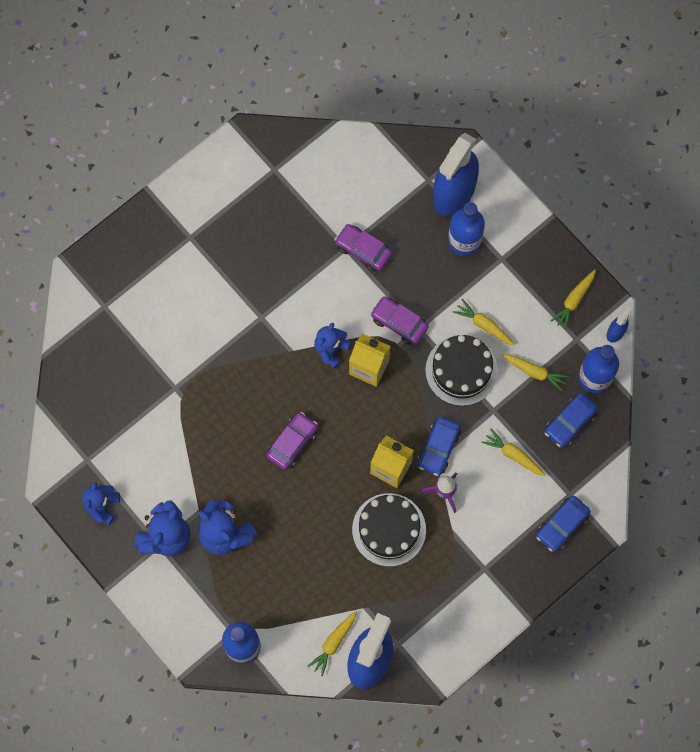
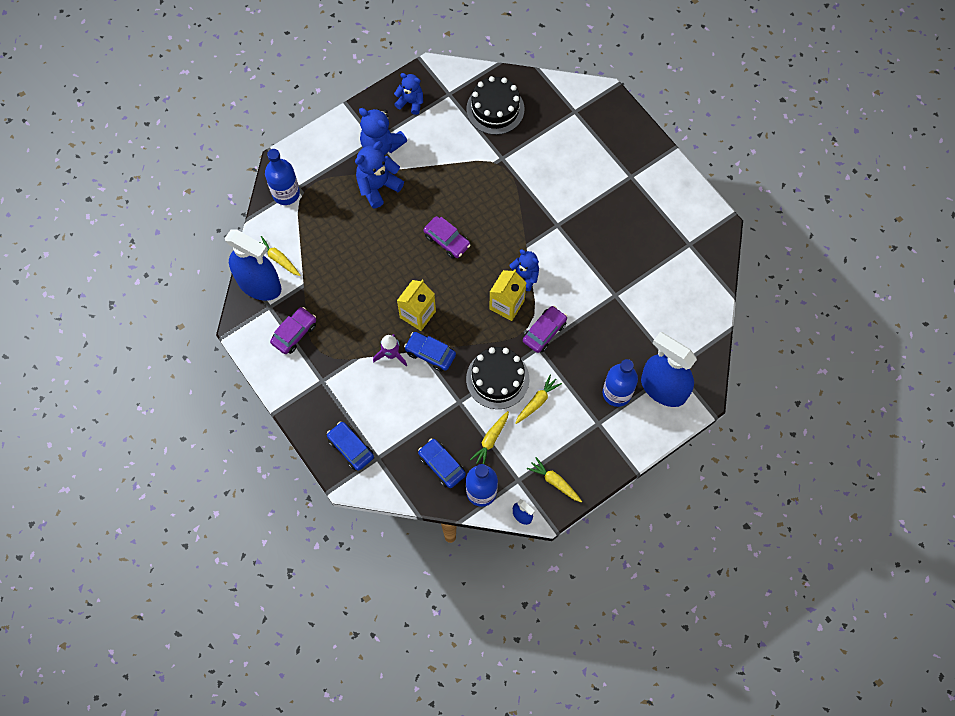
camera: 95 degrees right, 5 degrees down
purple car [335,224,392,272] -> purple car moved to [270,307,316,354]
black cake [352,493,426,567] -> black cake moved to [466,76,524,135]
yellow carrot [481,429,546,476] -> none

